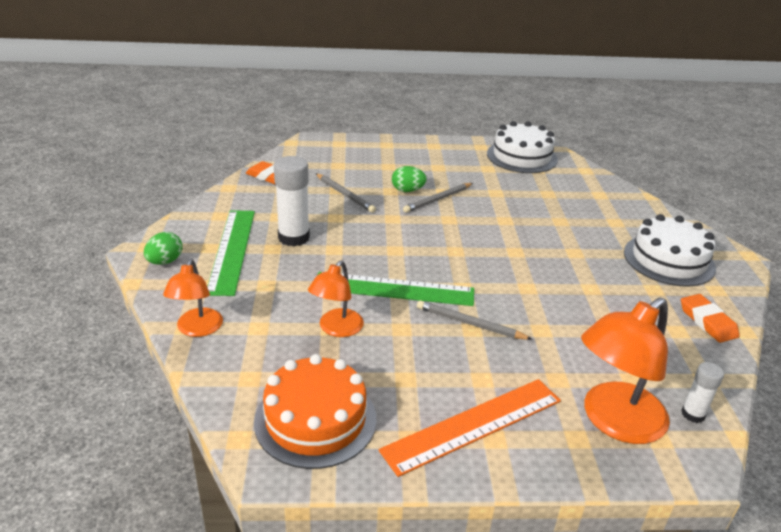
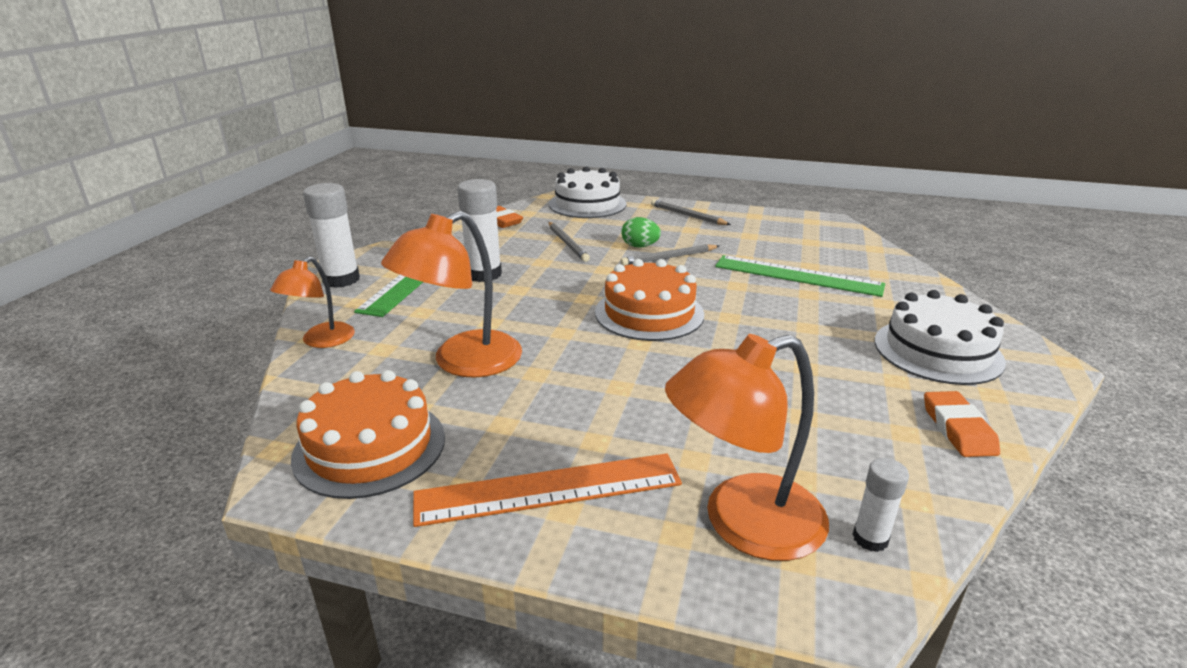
camera: 20 degrees right, 5 degrees down
green egg [144,232,182,265] -> white glue stick [303,183,360,288]
orange lamp [308,260,364,337] -> orange lamp [381,211,522,378], size x1.66
green ruler [318,272,474,306] -> green ruler moved to [715,255,885,297]
grey pencil [417,300,533,340] -> grey pencil moved to [651,199,731,225]
white cake [487,121,558,173] -> white cake moved to [549,167,626,218]
none -> orange cake [595,259,704,341]

